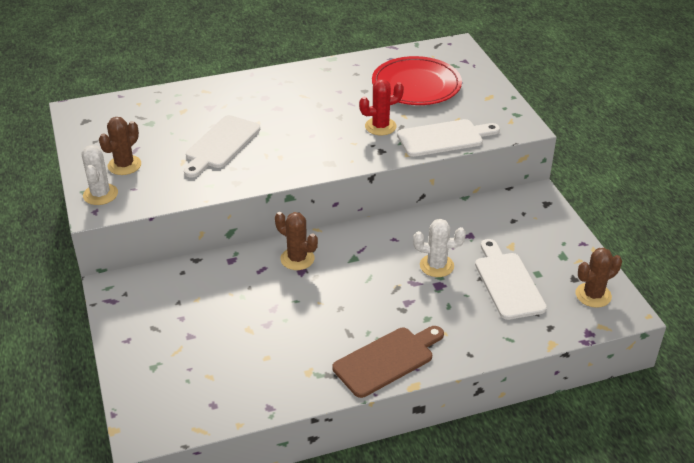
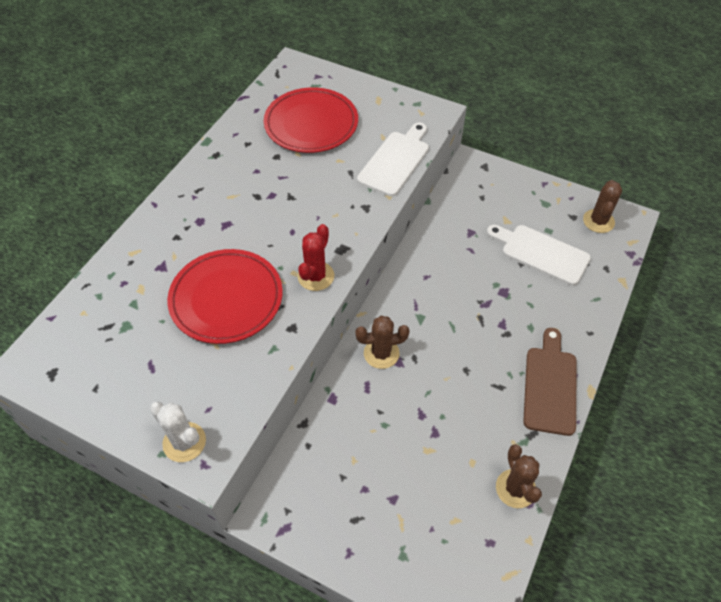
camera: 45 degrees left, 15 degrees up
brown cactus [99,117,141,175] -> brown cactus moved to [496,444,542,508]
white cutting board [184,115,260,178] -> red plate [167,249,283,344]
red cactus [359,79,404,135] -> red cactus moved to [297,224,334,291]
white cactus [413,219,466,277] -> none

